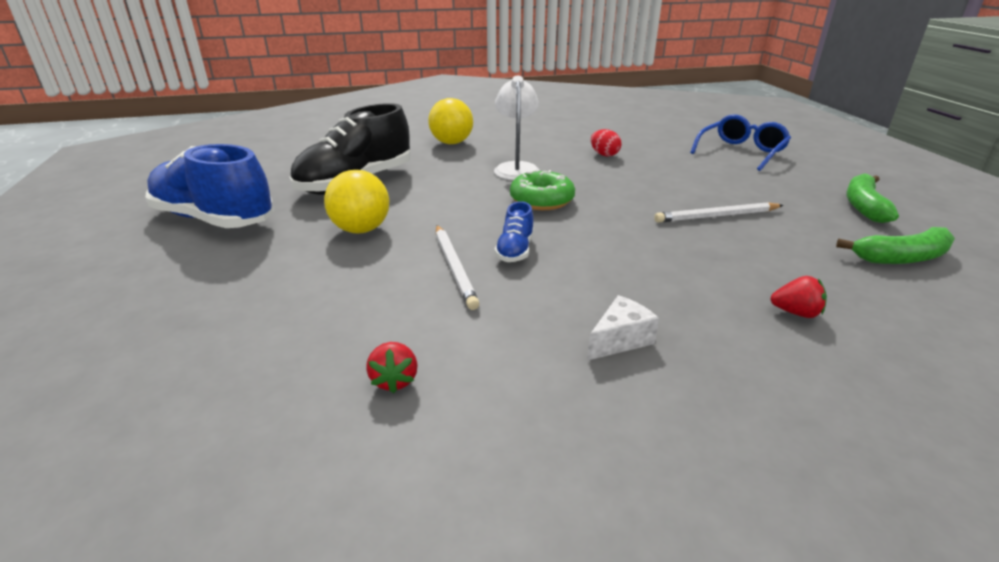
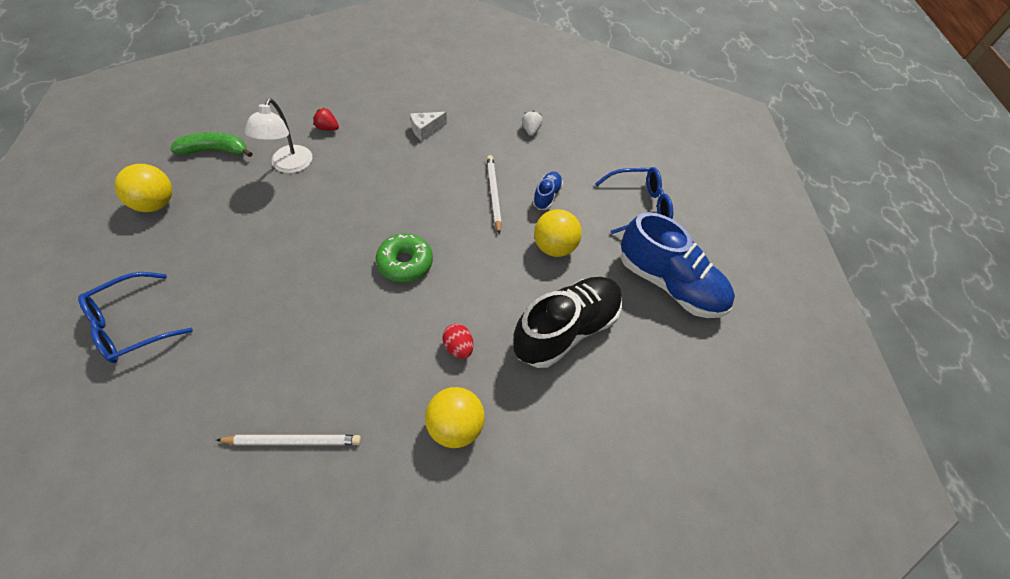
camera: 175 degrees left, 25 degrees up
red strawberry [366,342,417,393] -> white strawberry [522,110,543,136]
white lamp [494,76,540,180] -> white lamp moved to [244,99,312,173]
blue shoe [495,201,534,262] -> blue shoe moved to [532,172,563,210]
red egg [591,129,621,157] -> red egg moved to [442,324,474,359]
white pencil [654,202,783,223] -> white pencil moved to [216,435,361,445]
green banana [846,173,899,223] -> yellow ball [115,164,172,212]
none -> blue glasses [595,167,673,234]

